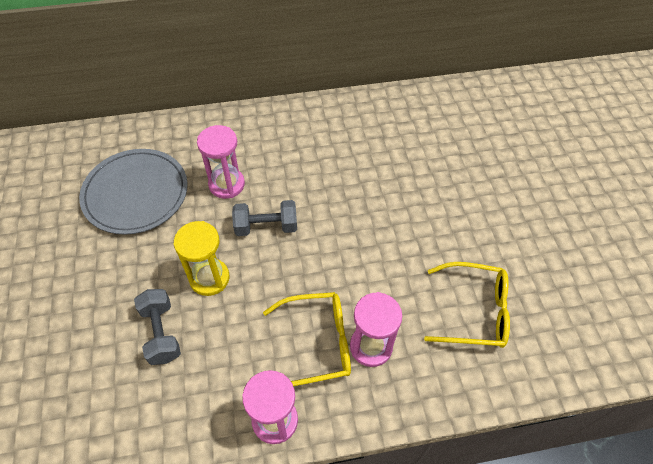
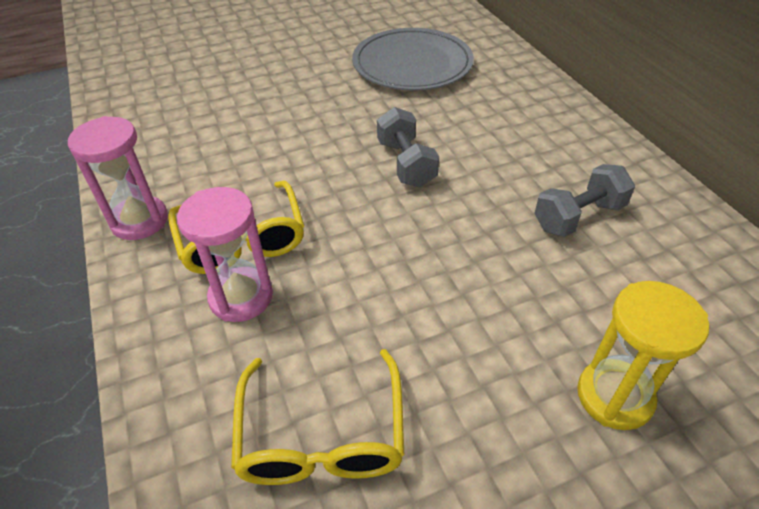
camera: 80 degrees right, 10 degrees down
grey dumbbell [134,289,181,365] -> grey dumbbell moved to [534,164,635,237]
yellow hourglass [174,221,230,296] -> yellow hourglass moved to [577,281,709,430]
pink hourglass [197,125,245,199] -> none

